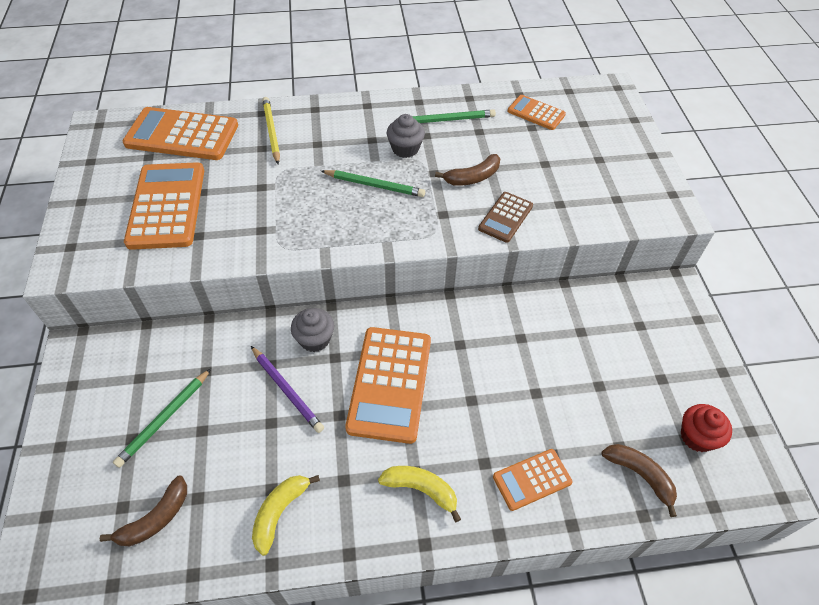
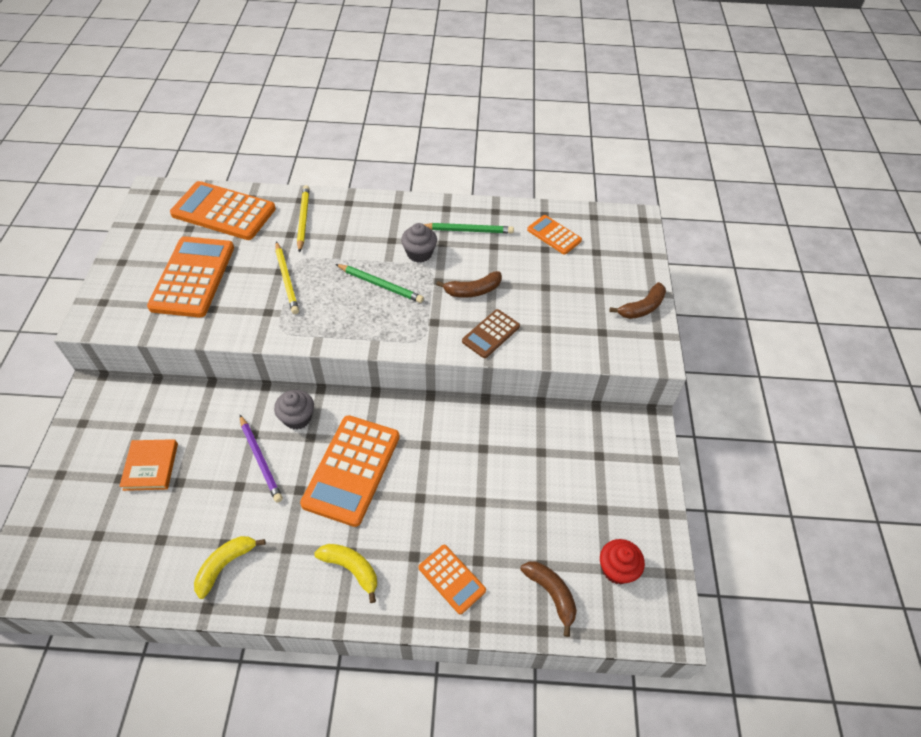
camera: 10 degrees right, 0 degrees up
brown banana [100,476,187,546] -> brown banana moved to [610,282,666,319]
green pencil [113,369,211,468] -> orange book [119,439,178,491]
orange calculator [493,449,572,511] -> orange calculator turned 120 degrees counterclockwise [419,545,486,614]
none -> yellow pencil [275,241,299,314]

